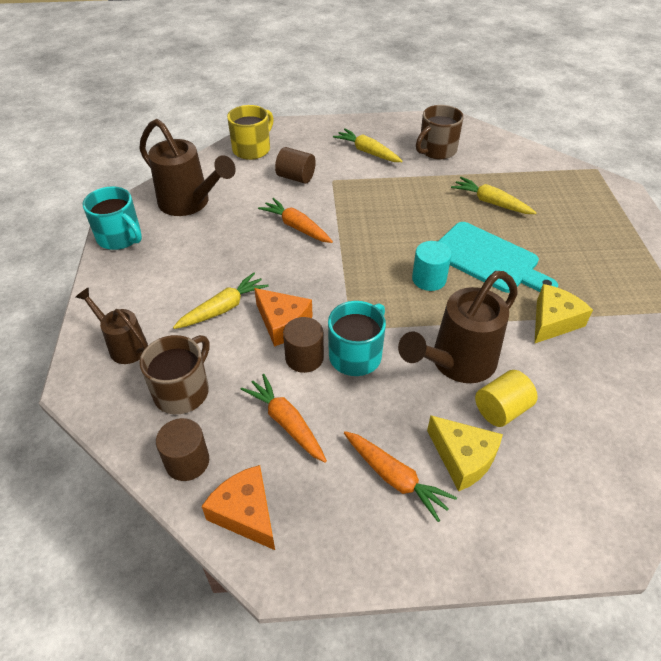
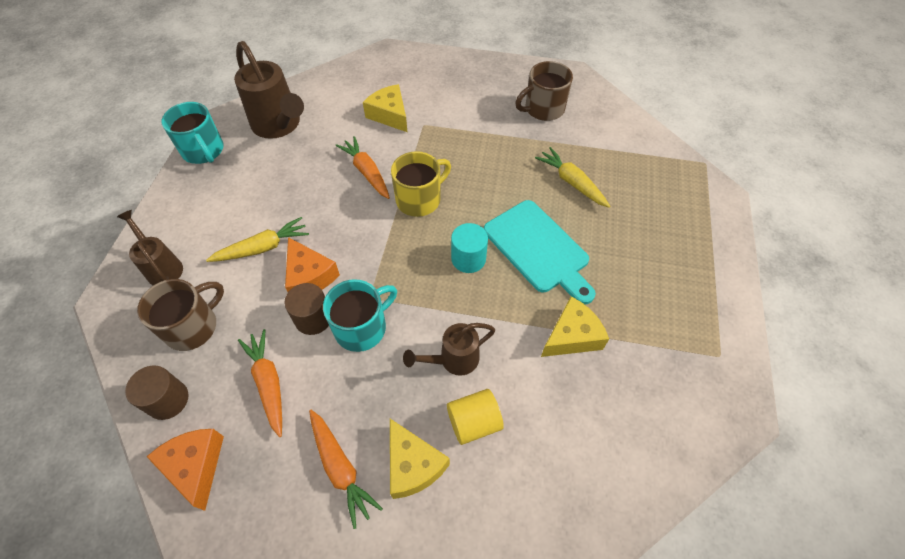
camera: 15 degrees right, 10 degrees up
yellow mug [227,105,274,160] -> yellow mug moved to [391,151,451,217]
brown cylinder [275,147,316,184] -> yellow cheese [363,84,407,132]
yellow carrot [333,128,402,162] -> none
brown watering can [398,271,518,383] -> brown watering can [403,323,495,376], size x0.59

